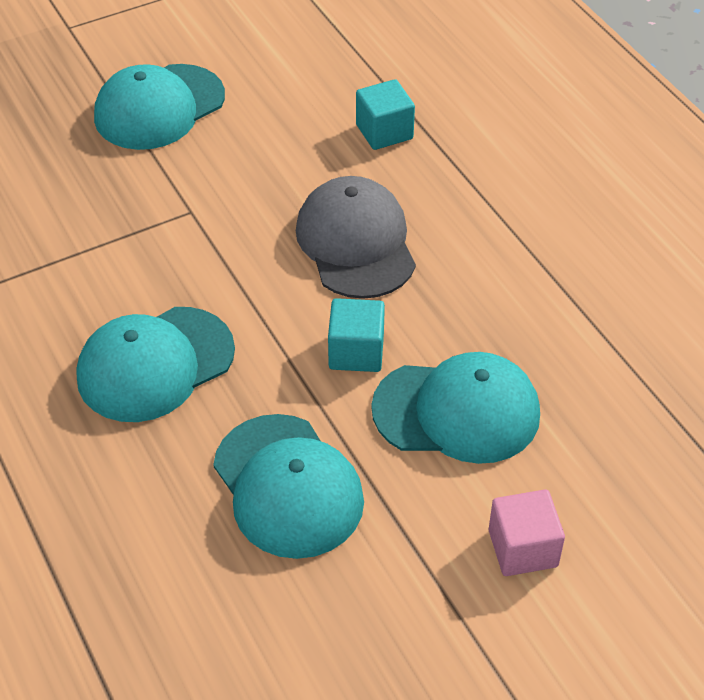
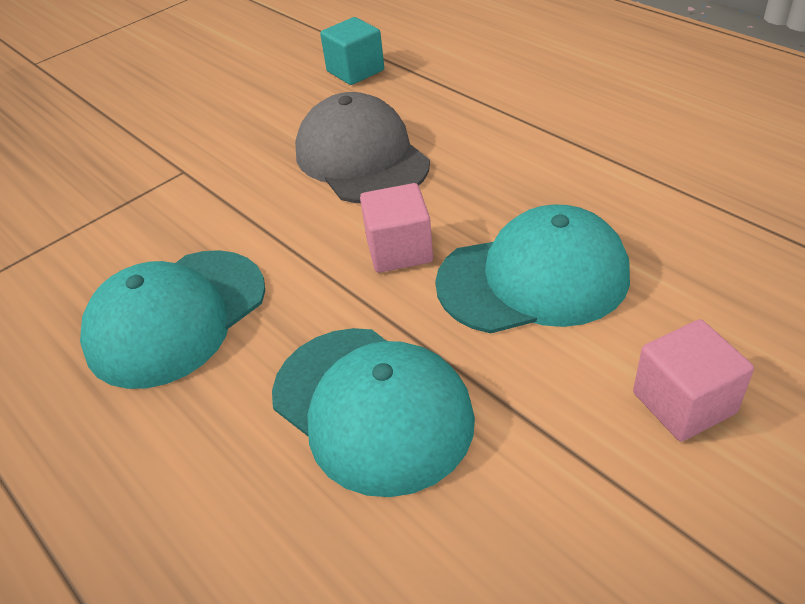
camera: 10 degrees left, 5 degrees down
turquoise cap [94,64,225,150] -> none
turquoise cube [328,298,385,372] -> pink cube [360,183,433,273]

